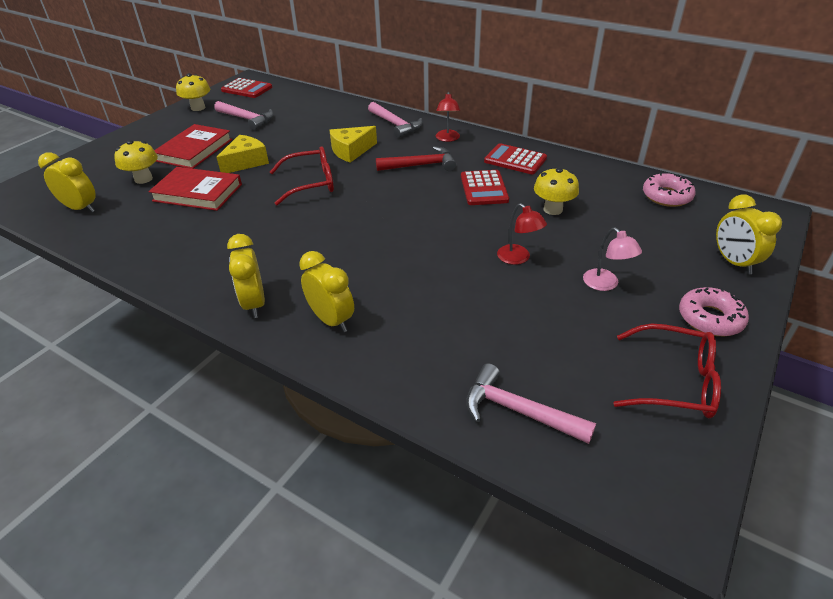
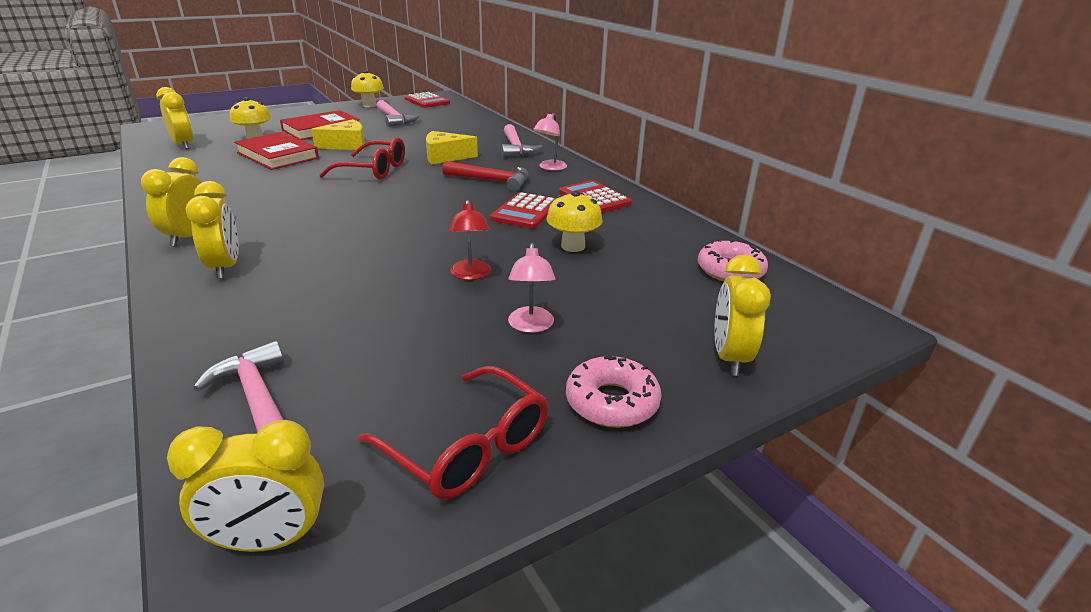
camera: 25 degrees right, 10 degrees down
red lamp [436,92,460,142] -> pink lamp [533,113,567,171]
none -> yellow clock [167,420,324,552]

